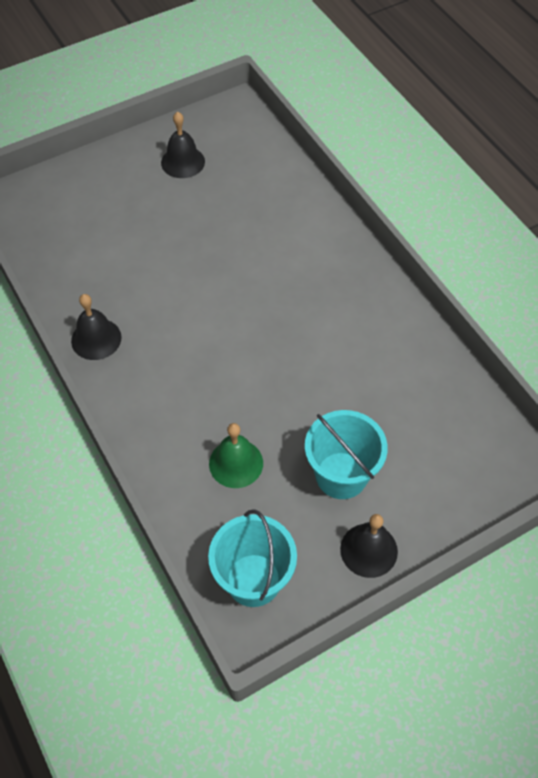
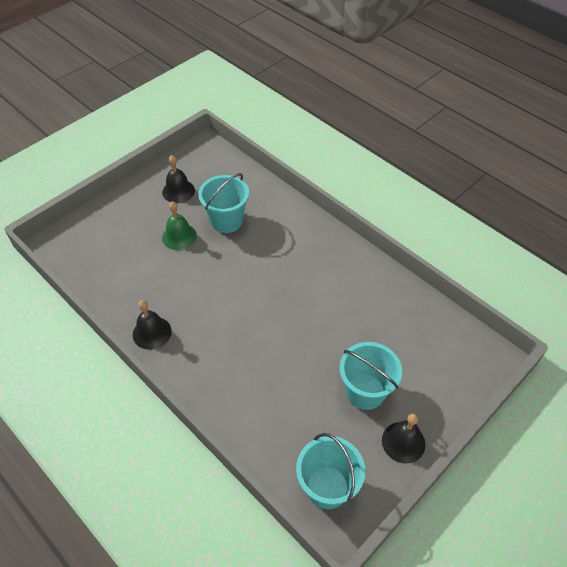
camera: 15 degrees left, 5 degrees down
green bell [209,423,263,488] -> green bell moved to [162,201,197,250]
none -> turquoise bucket [198,173,249,233]

